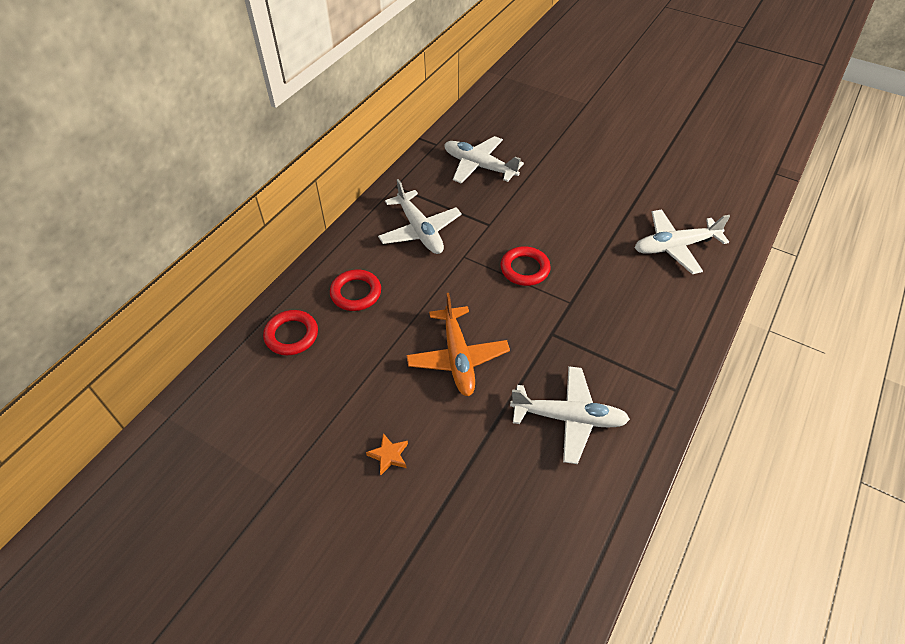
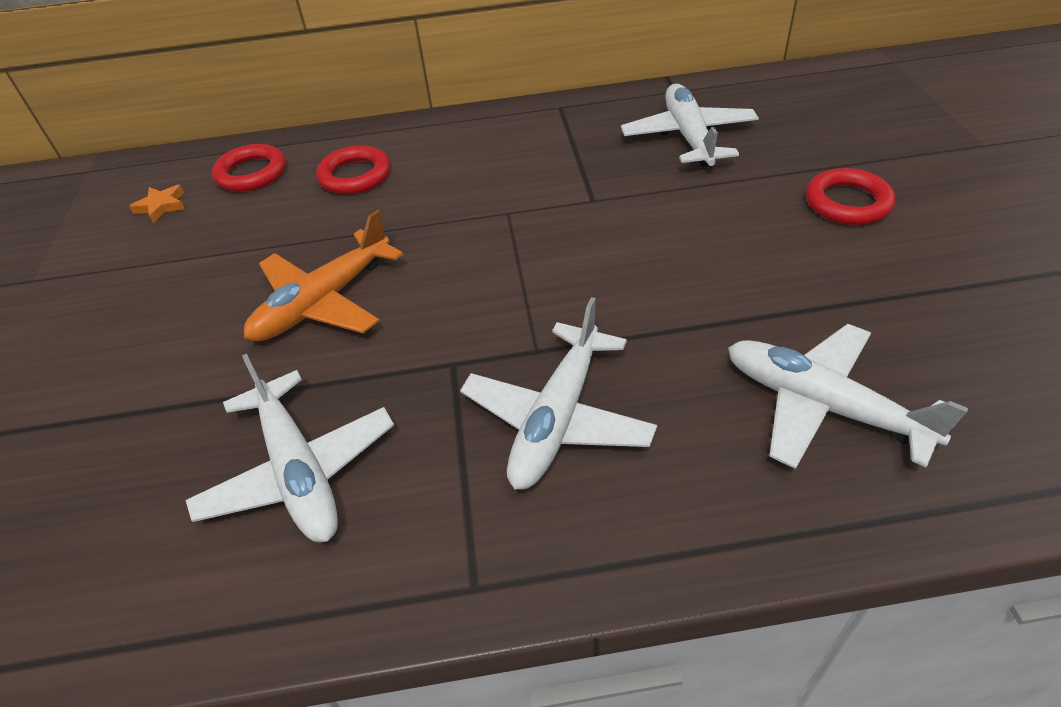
camera: 55 degrees right, 5 degrees down
orange star [366,433,408,475] -> orange star moved to [129,185,185,223]
white plane [378,179,462,254] -> white plane moved to [460,297,657,489]
red ring [500,246,551,286] -> red ring moved to [806,168,895,225]

